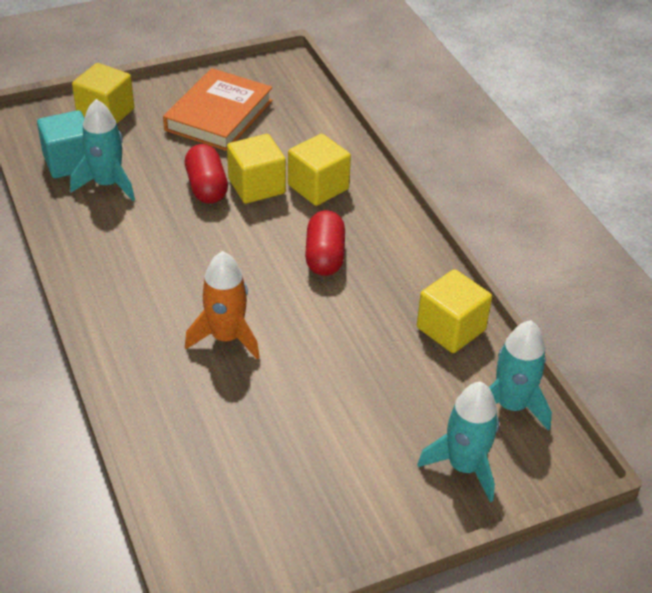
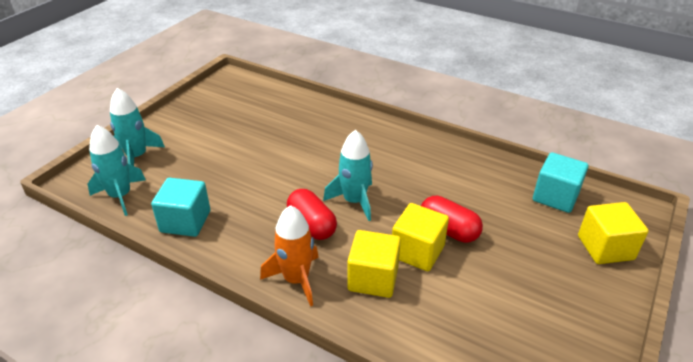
camera: 145 degrees right, 5 degrees down
turquoise rocket [70,99,135,201] -> turquoise rocket moved to [323,130,373,221]
orange book [163,68,272,151] -> none
orange rocket [185,251,260,360] -> orange rocket moved to [260,205,319,307]
yellow cube [417,269,492,353] -> turquoise cube [151,178,210,237]

